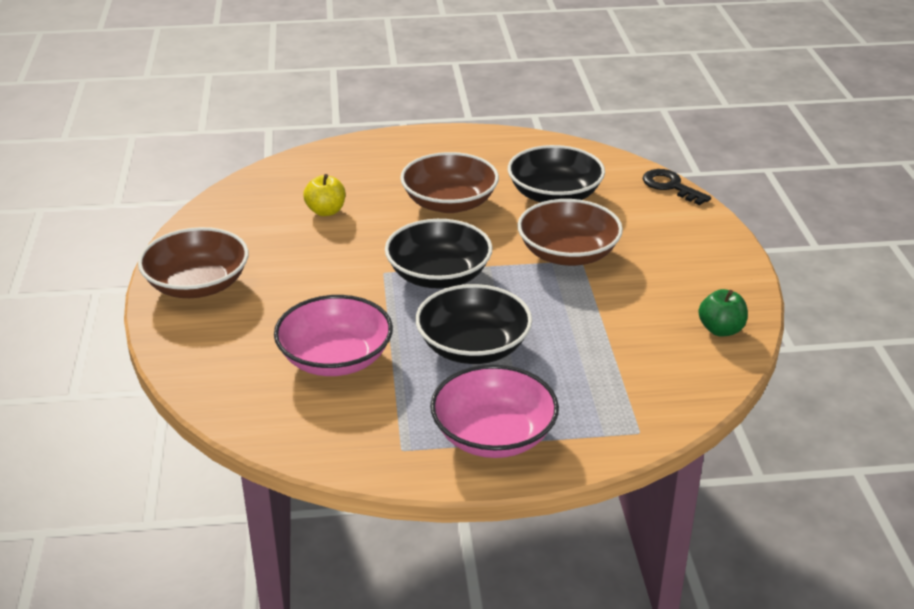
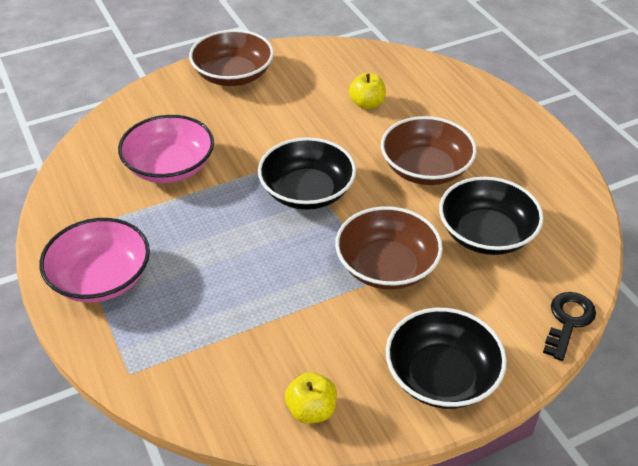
camera: 70 degrees right, 10 degrees up
black bowl [415,284,532,364] -> black bowl moved to [386,308,507,409]
green apple [698,289,748,336] -> yellow apple [285,372,337,424]

